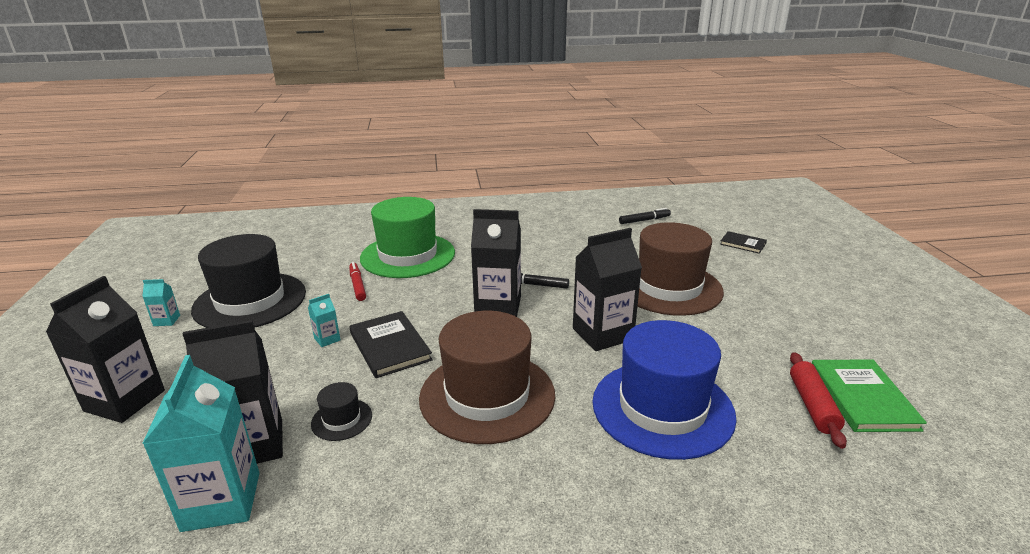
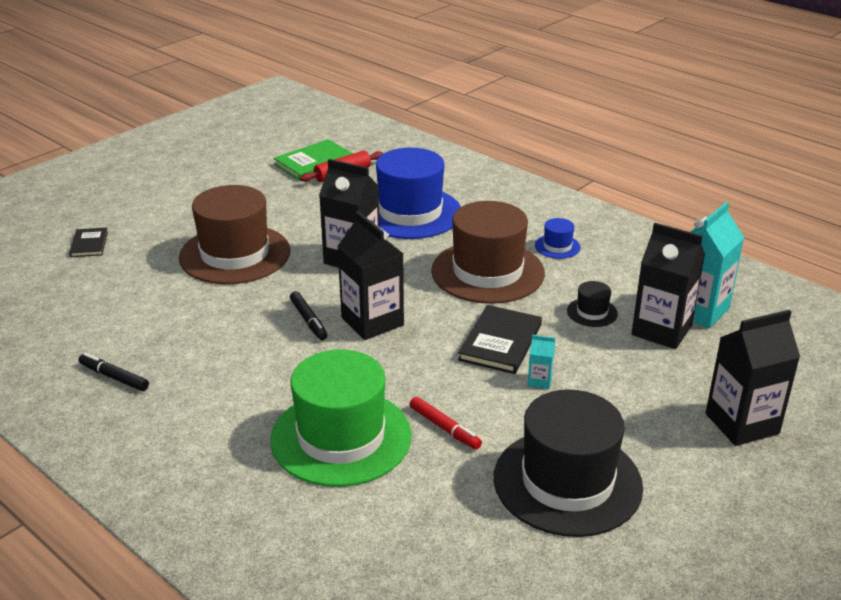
camera: 130 degrees left, 5 degrees up
turquoise carton [142,279,180,326] -> none
red marker [349,262,366,301] -> red marker turned 75 degrees counterclockwise [409,397,482,450]
black marker [619,208,671,224] -> black marker moved to [79,353,149,391]
none -> blue hat [535,218,581,259]

